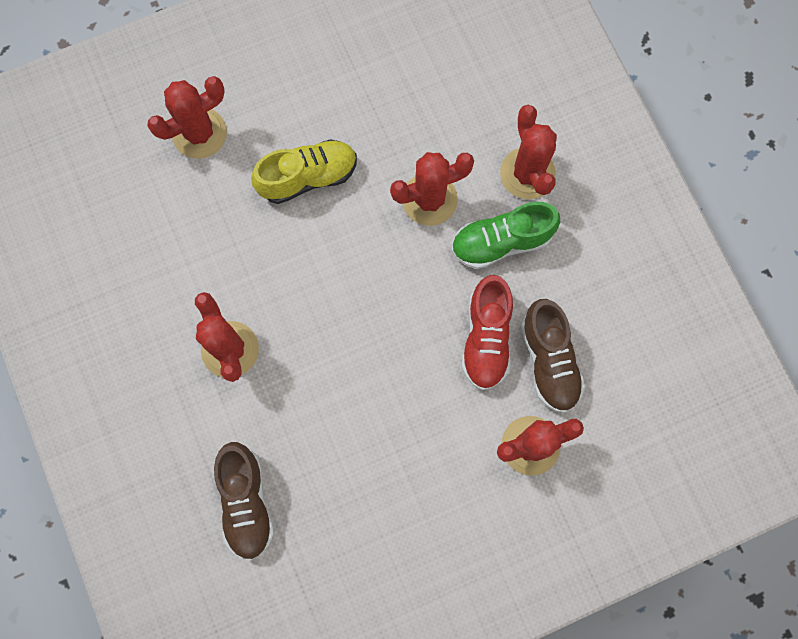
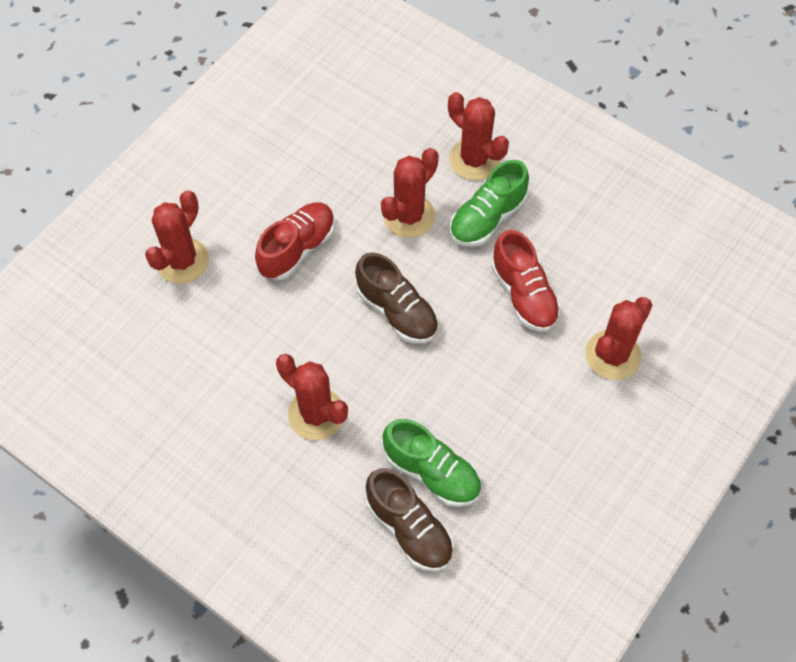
camera: 30 degrees left, 15 degrees down
yellow shoe [251,139,357,204] -> red shoe [255,203,335,280]
brown shoe [521,299,585,413] -> brown shoe moved to [355,252,439,343]
none -> green shoe [383,419,481,507]

